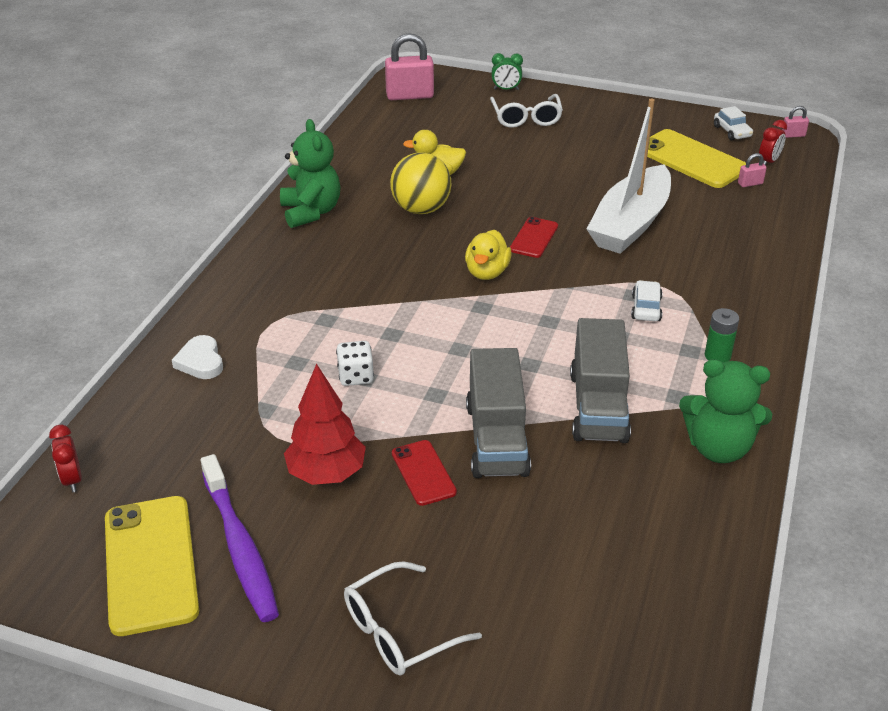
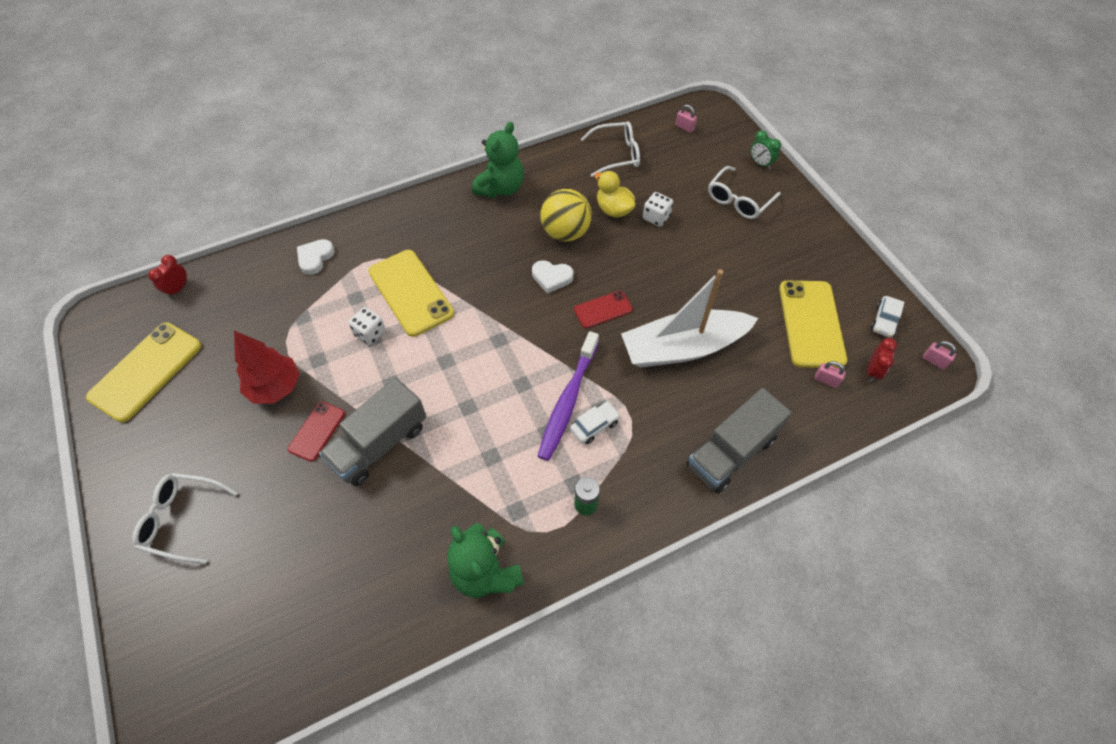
camera: 45 degrees right, 20 degrees up
purple toothbrush [201,454,279,622] -> purple toothbrush moved to [538,331,599,461]
pink padlock [385,33,434,100] -> pink padlock [676,105,697,133], size x0.47
yellow duck [465,230,512,280] -> none
grey truck [570,318,631,443] -> grey truck moved to [686,388,792,494]
red clock [759,120,787,165] -> red clock turned 60 degrees counterclockwise [867,338,897,382]
none -> yellow phone [368,250,454,337]
none -> white heart [532,260,573,294]
none -> white glasses [581,121,640,177]
none -> white dice [643,192,673,227]

